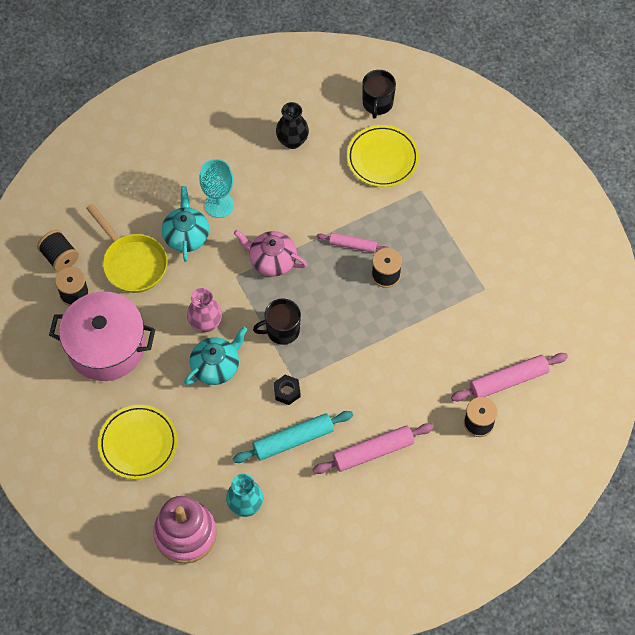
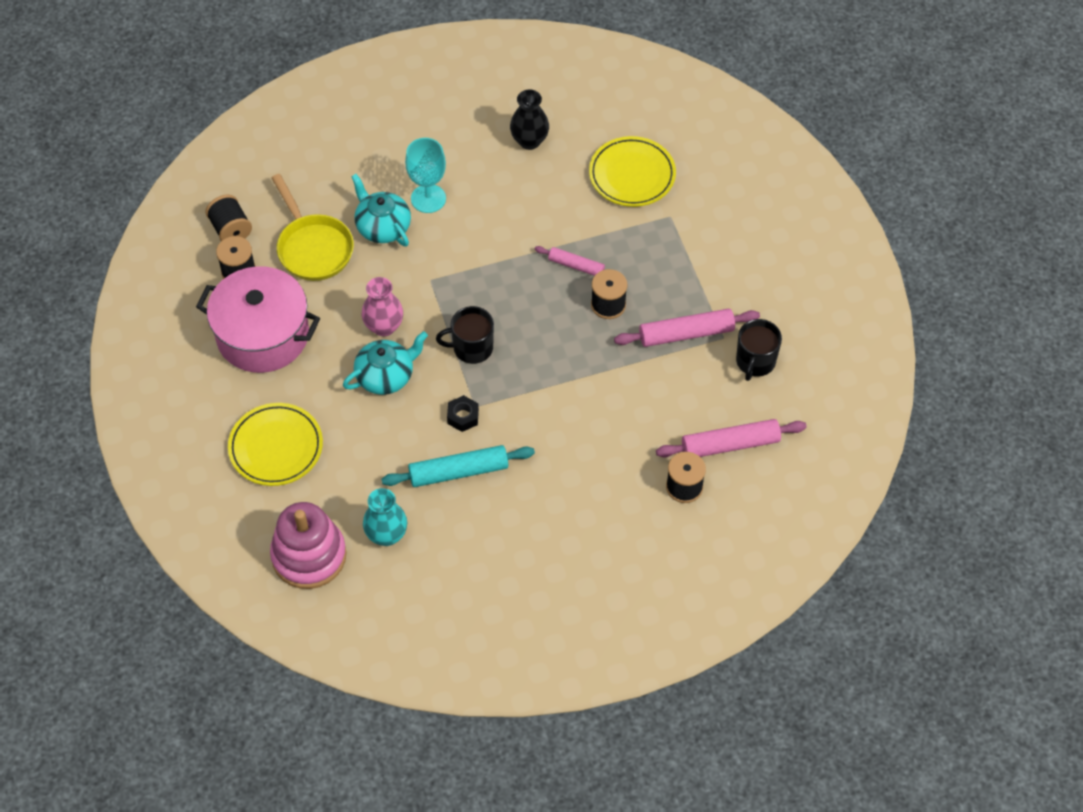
camera: 10 degrees right, 5 degrees down
turquoise teapot [162,186,209,262] -> turquoise teapot turned 45 degrees counterclockwise [351,174,411,247]
pink teapot [234,230,307,276] -> none
pink rolling pin [313,423,434,474] -> pink rolling pin moved to [614,309,760,347]
black mug [362,70,396,119] -> black mug moved to [736,319,782,381]

